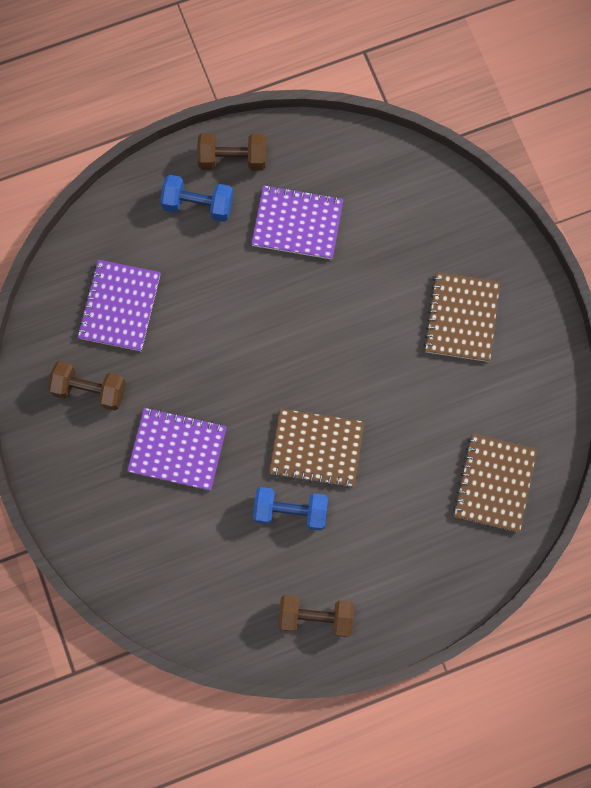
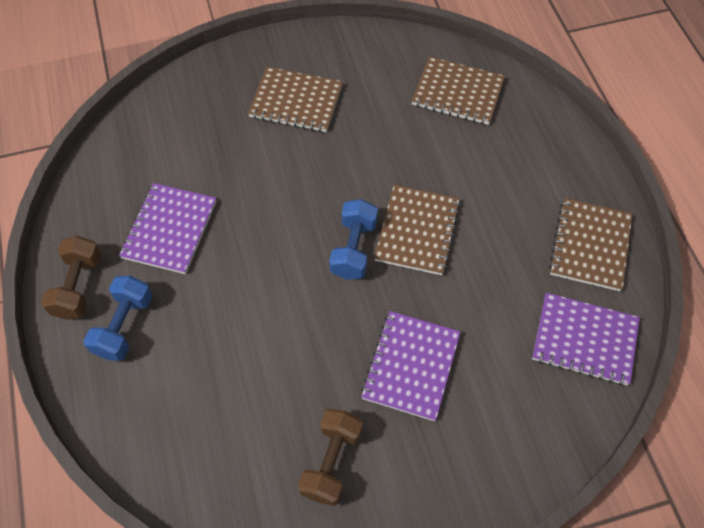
camera: 85 degrees left, 15 degrees down
purple notebook [77,260,161,351] -> purple notebook moved to [532,293,640,386]
blue dumbbell [253,487,328,531] -> blue dumbbell moved to [329,199,378,280]
brown dumbbell [278,595,354,637] -> brown notebook [549,198,632,291]

